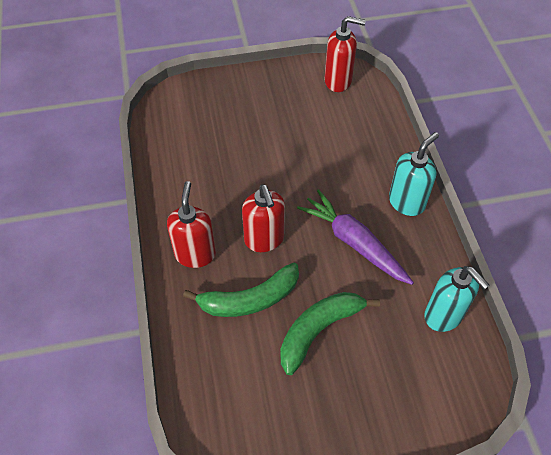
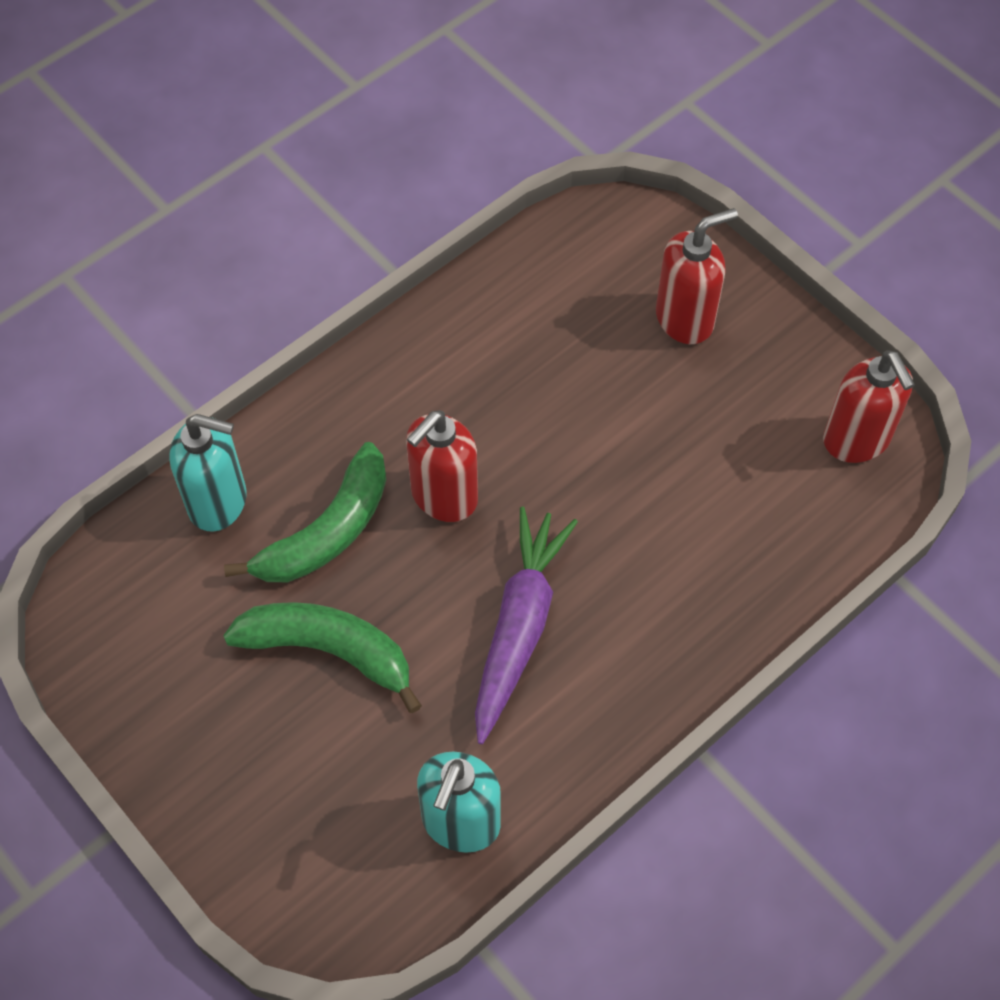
camera: 60 degrees right, 5 degrees up
red soap dispenser [167,181,216,268] -> red soap dispenser moved to [656,208,738,344]
green banana [183,262,299,317] -> green banana turned 90 degrees counterclockwise [224,442,386,582]
turquoise soap dispenser [389,132,439,216] -> turquoise soap dispenser moved to [169,414,247,532]

